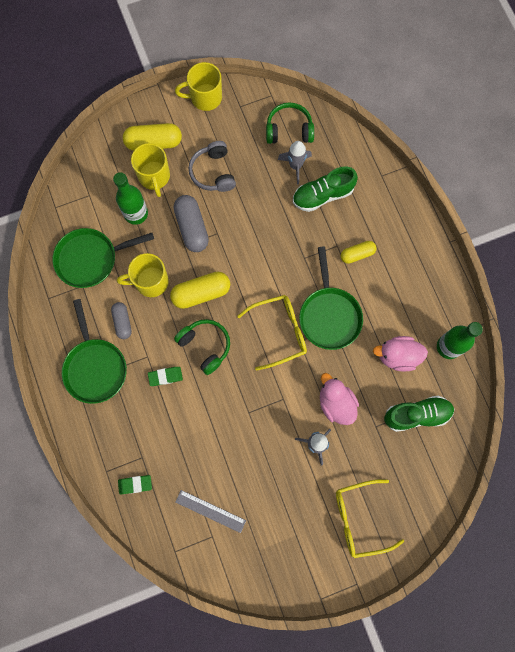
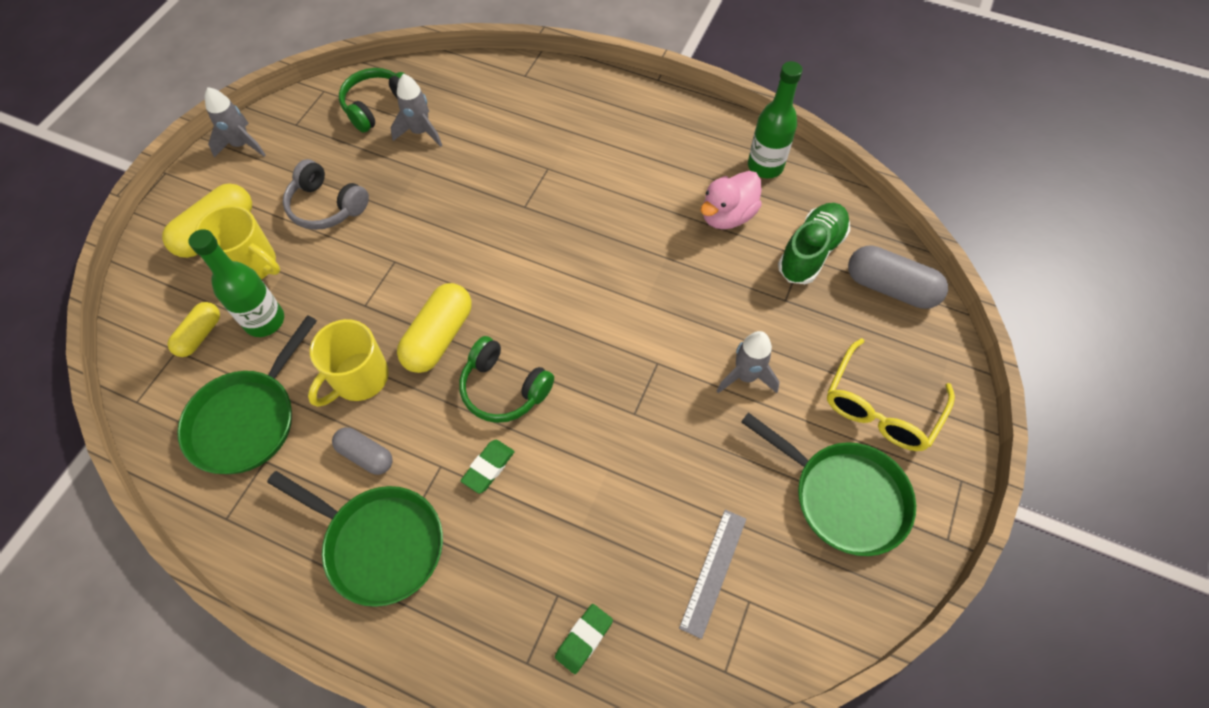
camera: 45 degrees left, 15 degrees down
grey capsule [174,195,209,252] -> grey capsule moved to [848,245,948,309]
green headphones [174,319,230,375] -> green headphones turned 150 degrees counterclockwise [459,336,554,423]
yellow mug [175,62,222,111] -> grey rocket [205,87,266,158]
grey ruler [175,490,246,533] -> grey ruler turned 45 degrees counterclockwise [679,510,746,639]
yellow glasses [237,295,307,371] -> none
green shoe [293,167,358,212] -> none
green pan [299,246,363,350] -> green pan moved to [741,412,916,556]
pink duck [320,373,359,425] -> none
yellow capsule [341,241,377,264] -> yellow capsule moved to [168,302,220,357]

